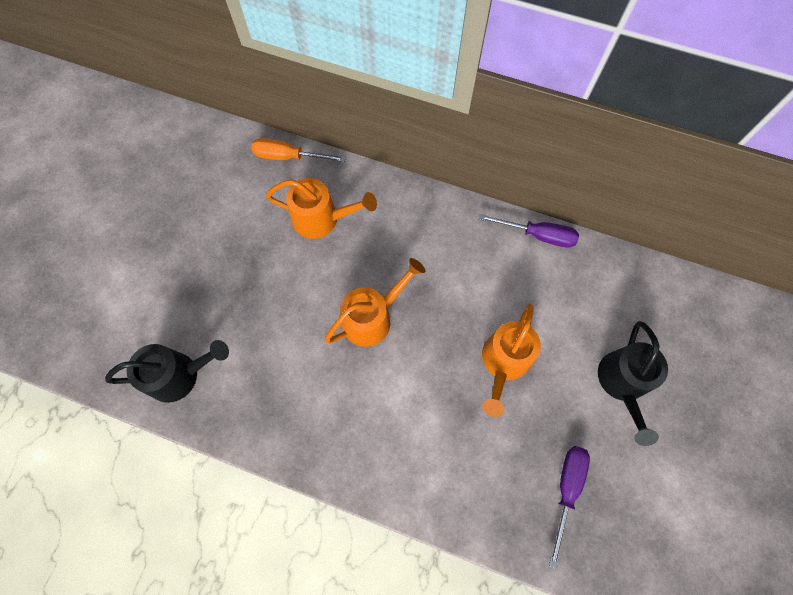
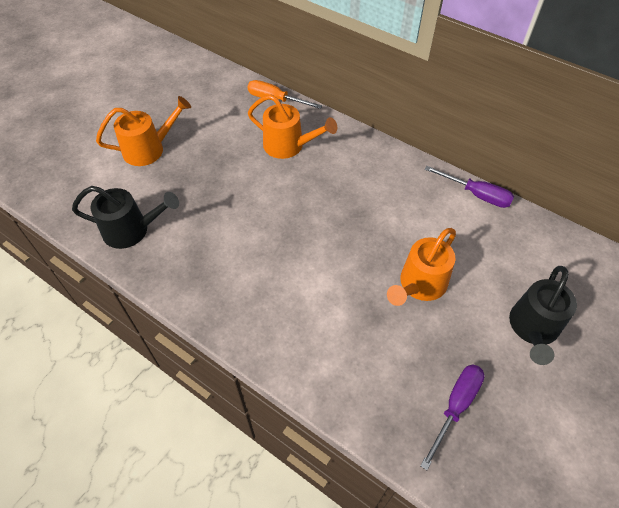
camera: 15 degrees right, 15 degrees down
orange watering can [324,258,425,347] -> orange watering can moved to [96,96,191,166]

